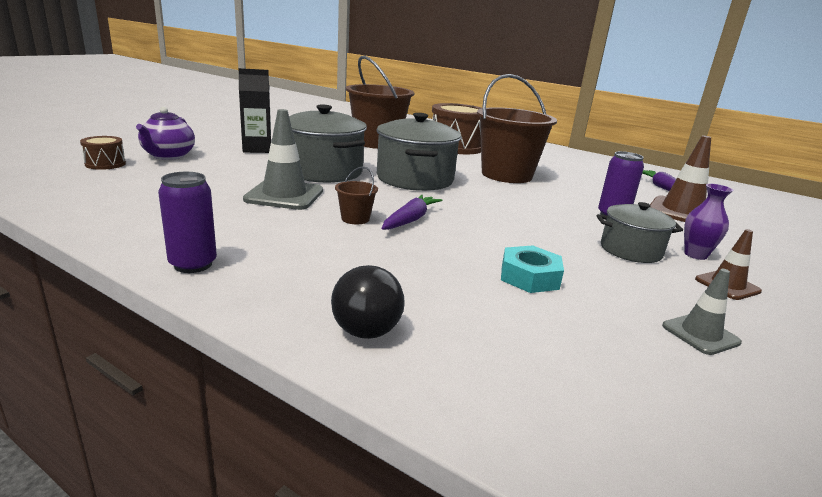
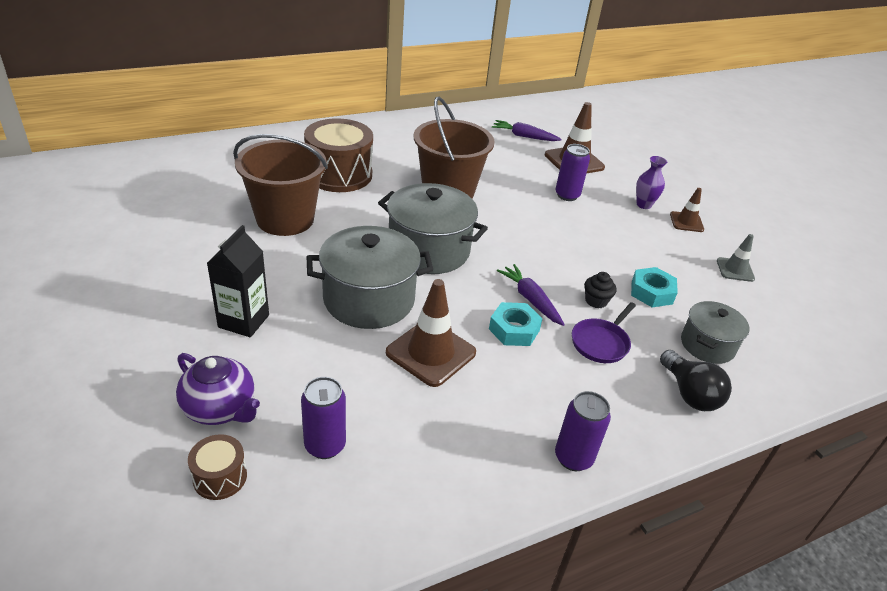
camera: 60 degrees left, 15 degrees up
grey traffic cone [243,109,323,210] -> brown traffic cone [386,279,476,387]
black light bulb [331,265,405,339] -> black light bulb turned 45 degrees clockwise [660,350,732,411]
brown bucket [335,166,378,224] -> turquoise nut [489,302,543,346]
grey pot [596,202,683,263] -> grey pot moved to [681,301,749,364]
none -> purple can [301,377,346,459]
none -> purple pan [572,302,636,363]
none -> black cupcake [584,272,617,308]

